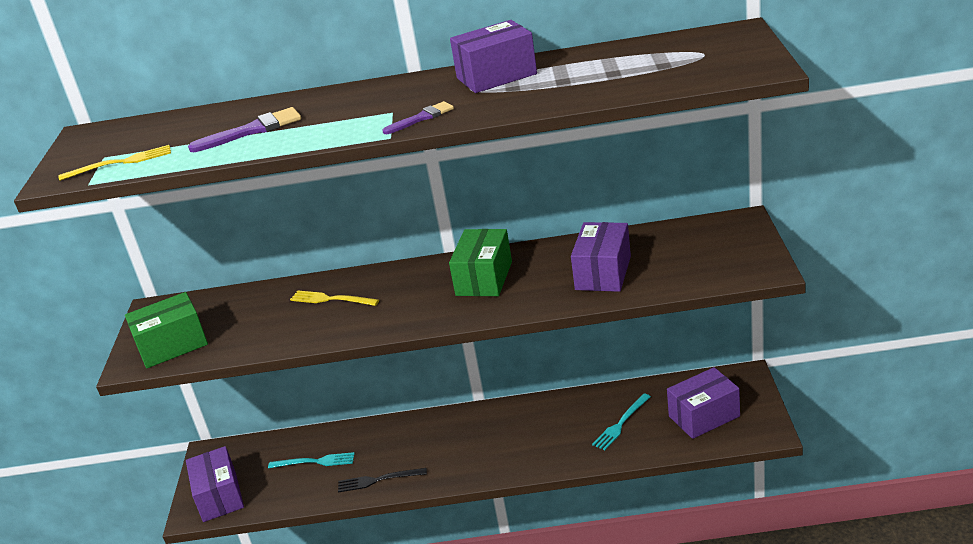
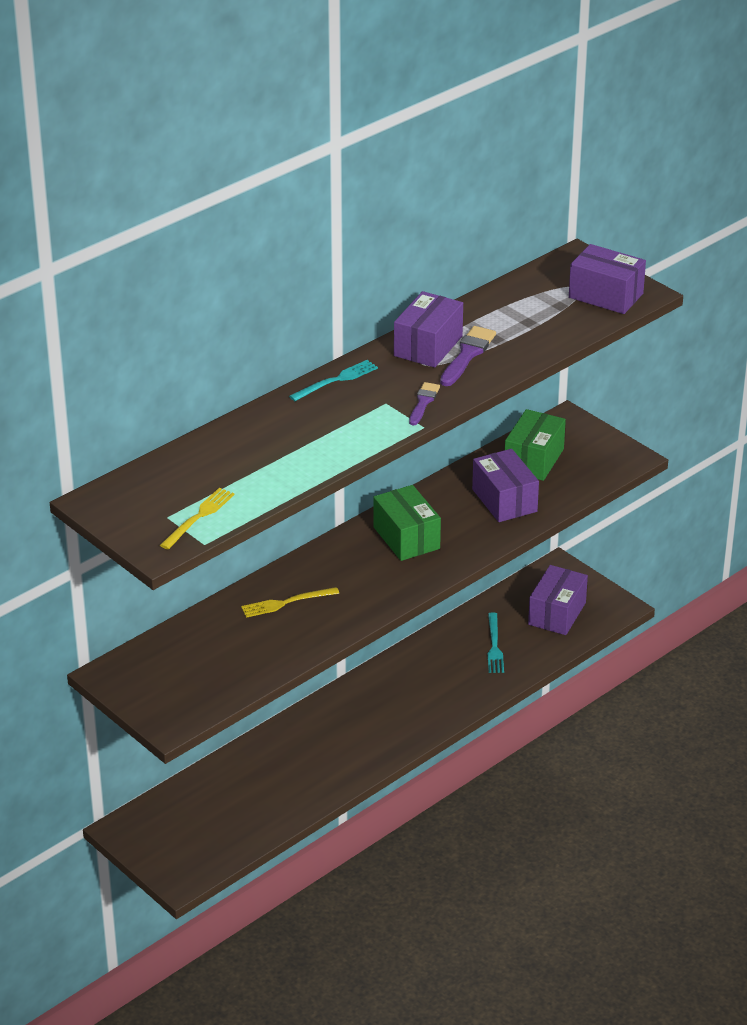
camera: 45 degrees left, 5 degrees up
green box [125,292,208,368] -> green box moved to [505,409,566,481]
purple box [186,446,244,522] -> purple box moved to [569,244,646,314]
purple brush [188,107,301,152] -> purple brush moved to [440,326,496,386]
turquoise fork [268,452,355,468] -> turquoise fork moved to [289,360,378,401]
black fork [338,468,427,493] -> none

